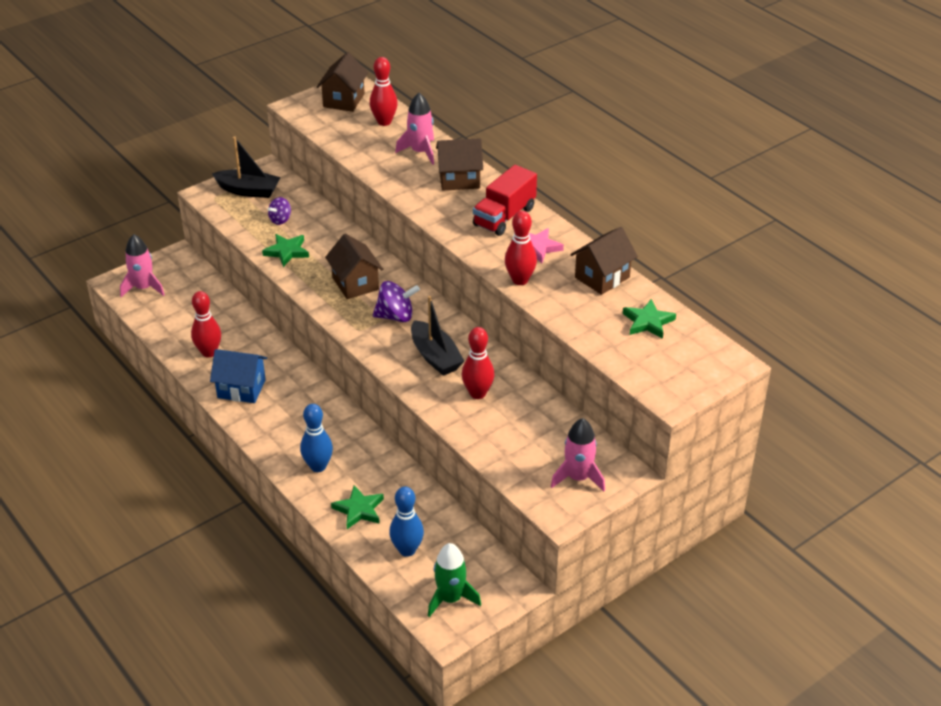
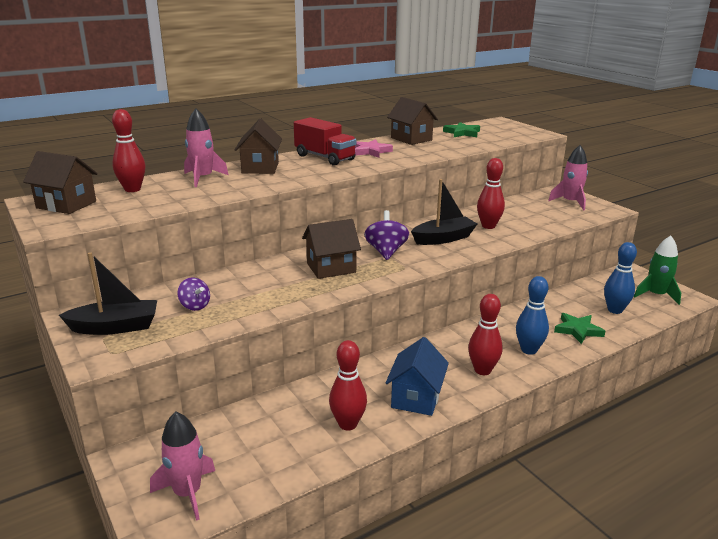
camera: 85 degrees left, 15 degrees down
black boat [212,136,280,198] -> black boat turned 60 degrees clockwise [59,252,157,335]
green star [262,234,309,267] -> none
red bowling pin [505,211,537,285] -> red bowling pin moved to [468,294,503,375]

